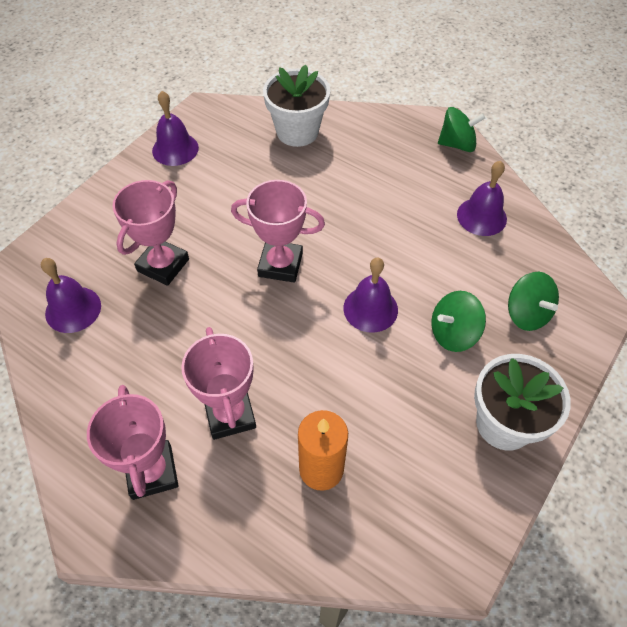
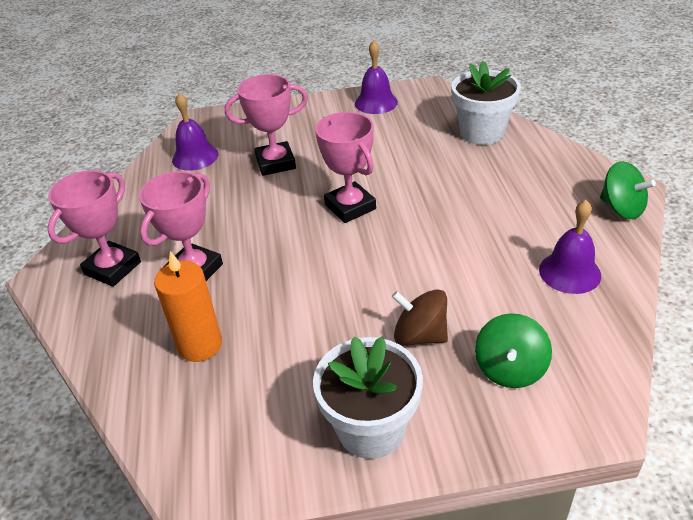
camera: 50 degrees right, 15 degrees down
purple bell [343,257,398,333] -> none
green spinning top [431,291,486,352] -> brown spinning top [392,289,448,346]

